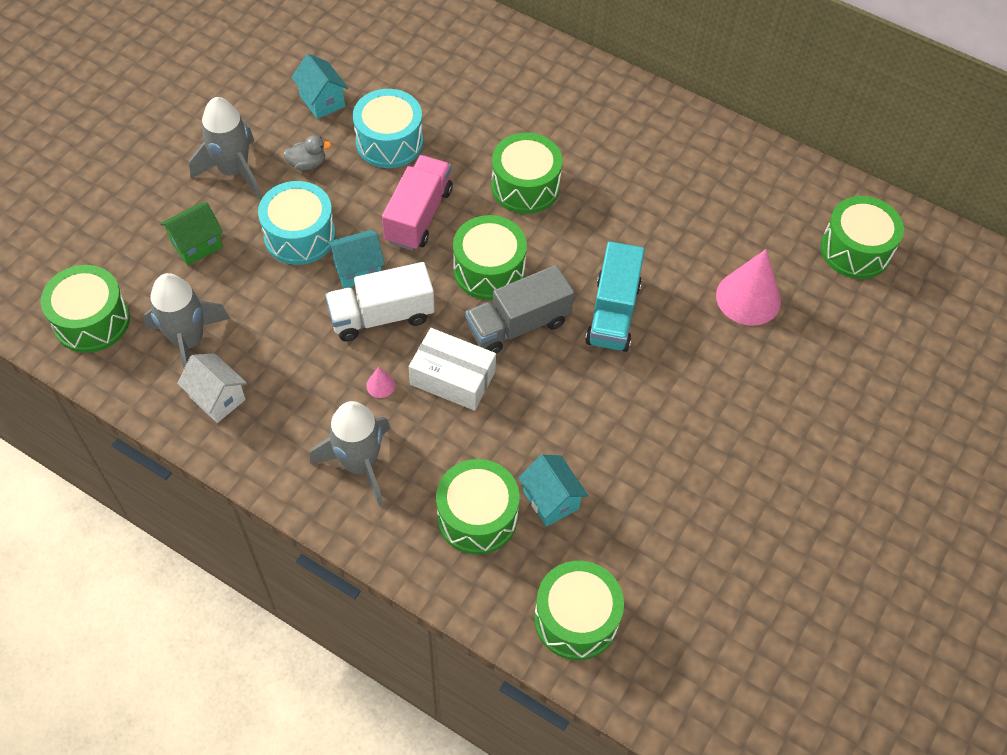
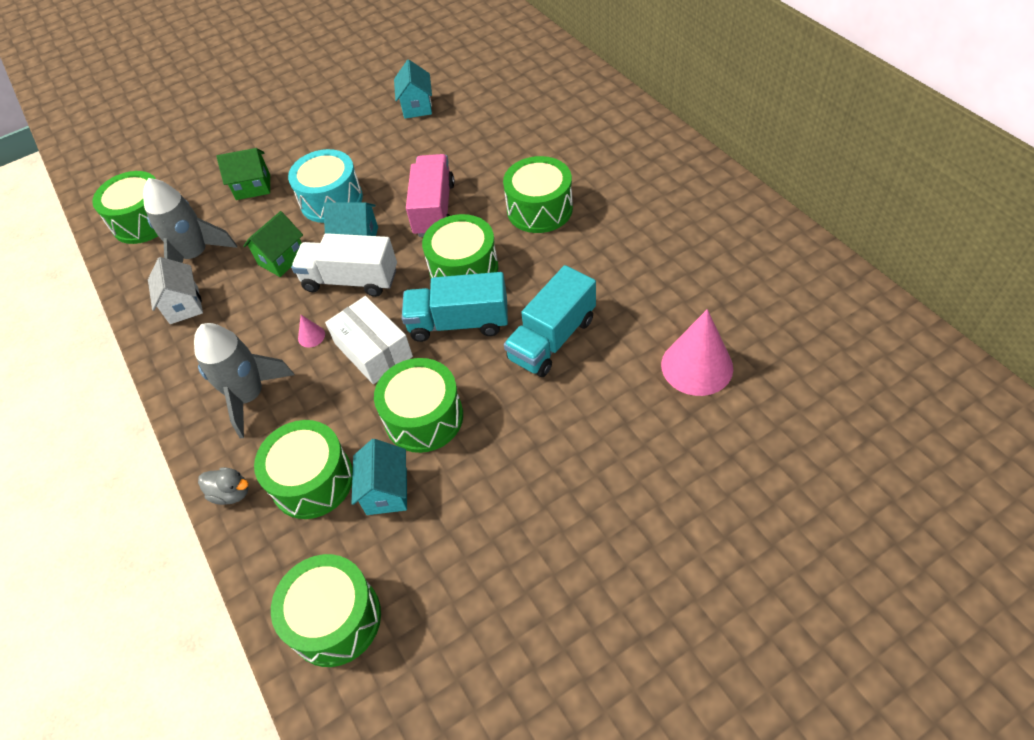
camera: 35 degrees right, 5 degrees down
grey rocket [189,97,261,198] -> none
grey duck [283,135,332,171] -> grey duck moved to [198,467,249,505]
turquoise drum [353,89,423,168] -> none
pink truck [382,155,453,251] -> pink truck turned 45 degrees counterclockwise [406,154,455,237]
grey truck [465,265,574,354] -> turquoise truck [402,272,508,342]
green drum [820,196,904,279] -> green drum moved to [374,358,463,453]
none -> green house [243,211,303,277]

